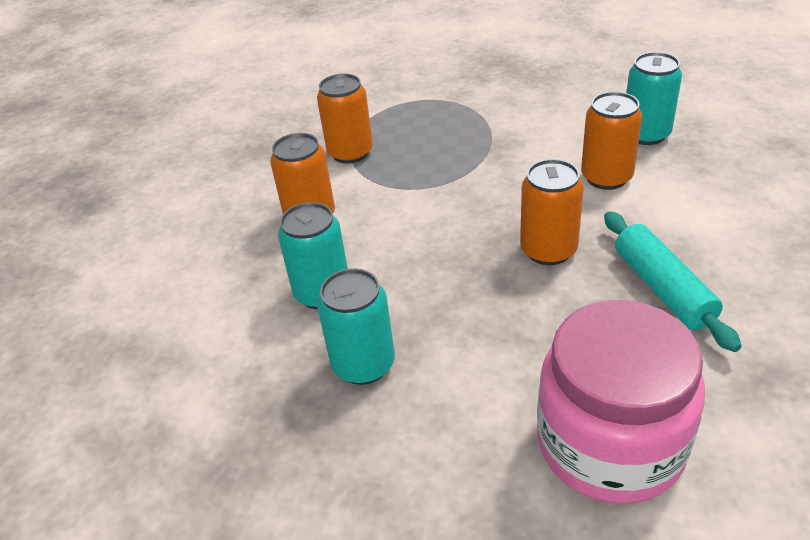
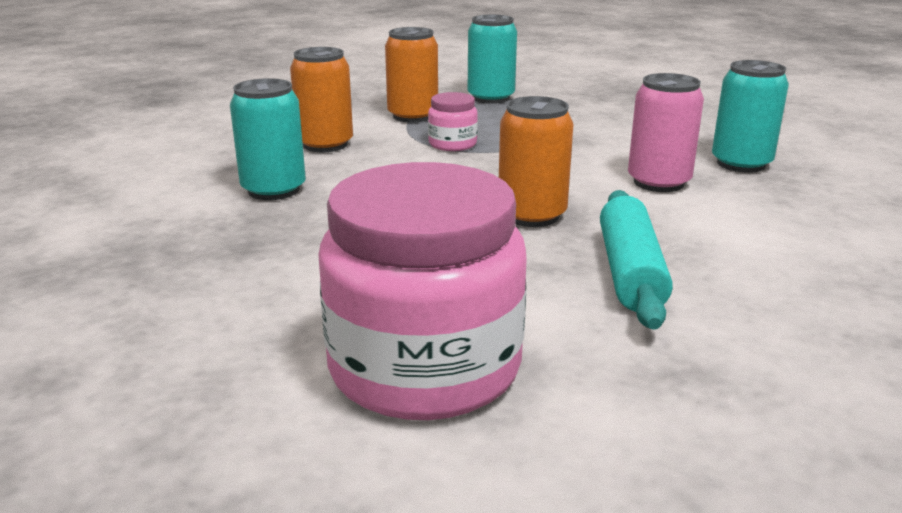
camera: 20 degrees right, 15 degrees down
turquoise can [317,268,395,385] -> turquoise can moved to [468,14,517,104]
orange can [581,92,642,190] -> pink can [628,73,704,192]
none -> pink jar [428,92,478,151]

